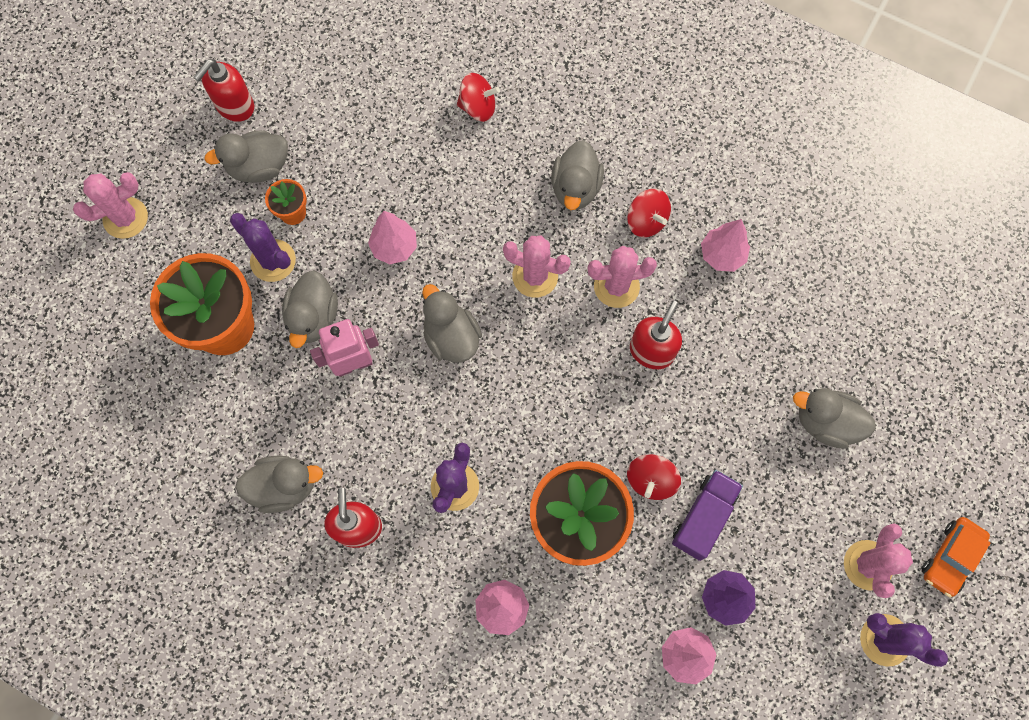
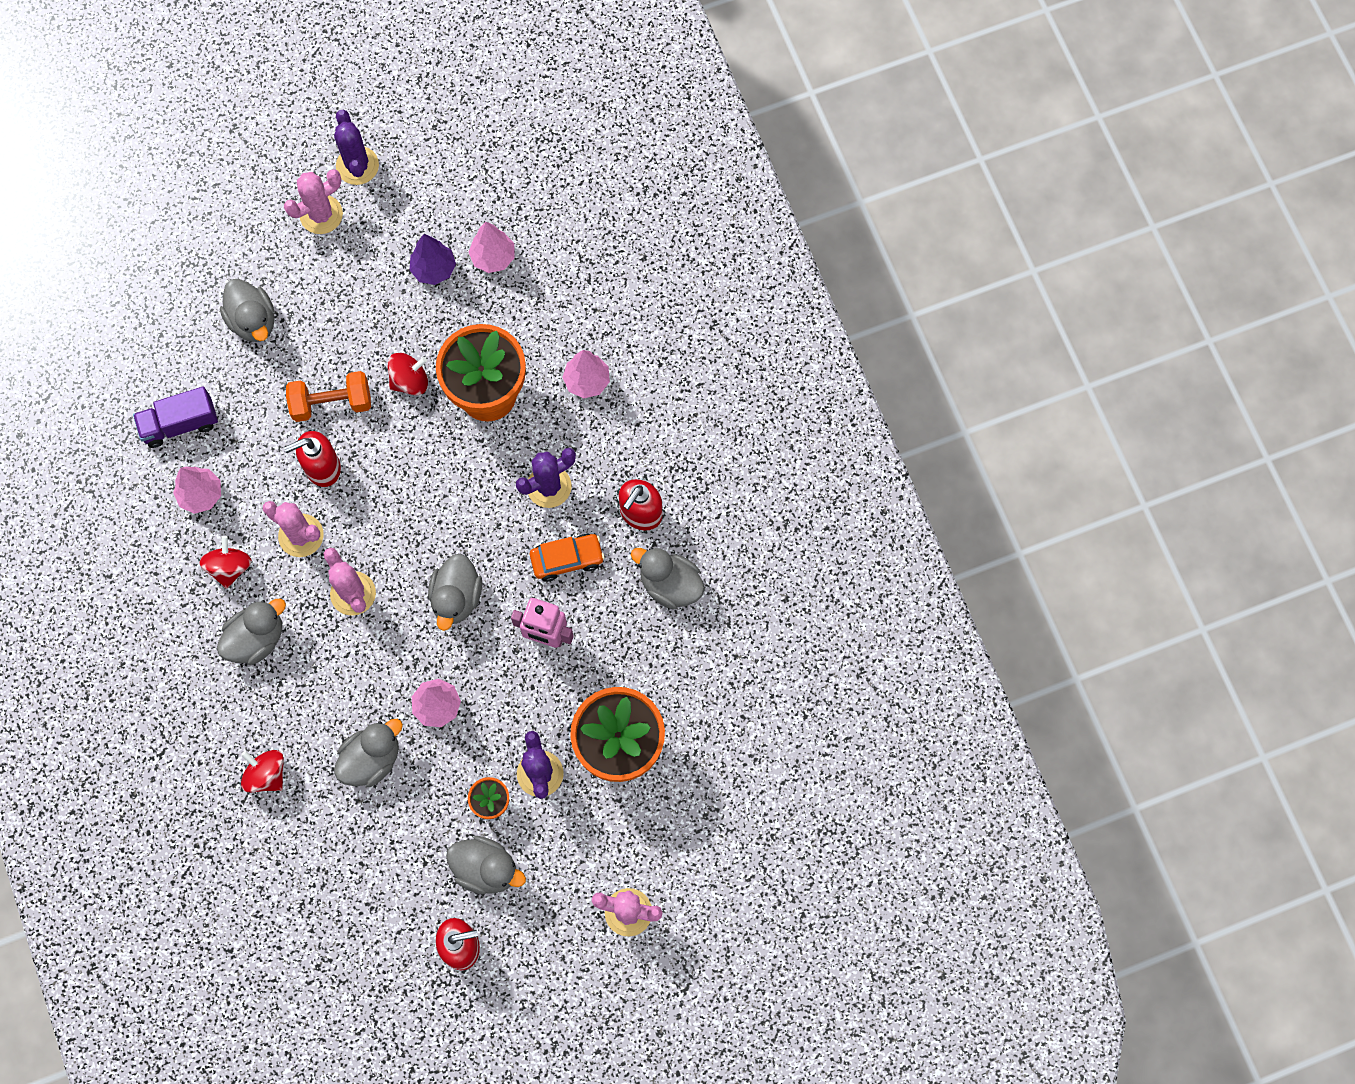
camera: 140 degrees left, 0 degrees up
grey duck [282,270,338,348] -> grey duck moved to [334,719,403,787]
purple truck [672,470,743,561] -> purple truck moved to [133,387,218,448]
orange car [922,517,990,598] -> orange car moved to [530,534,605,582]
none -> orange dumbbell [286,371,371,422]

